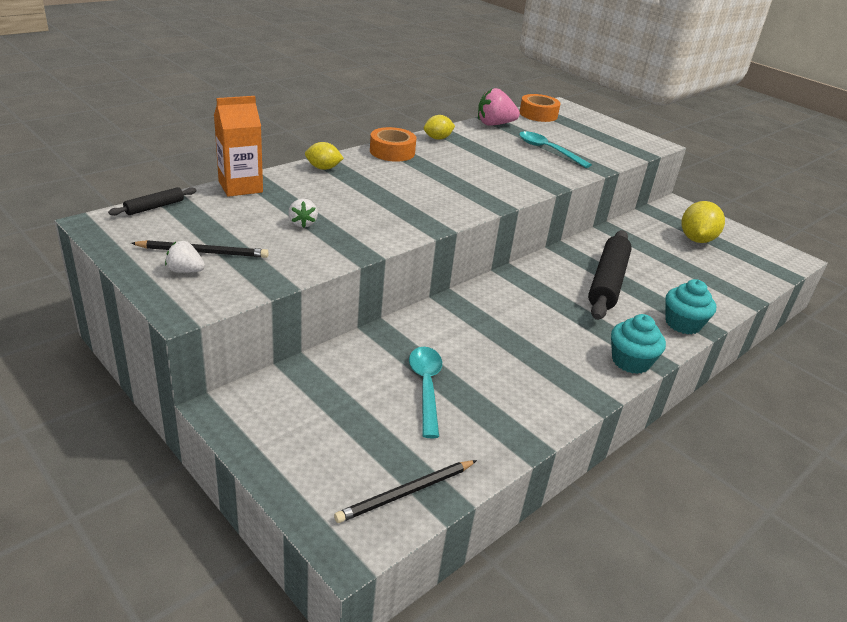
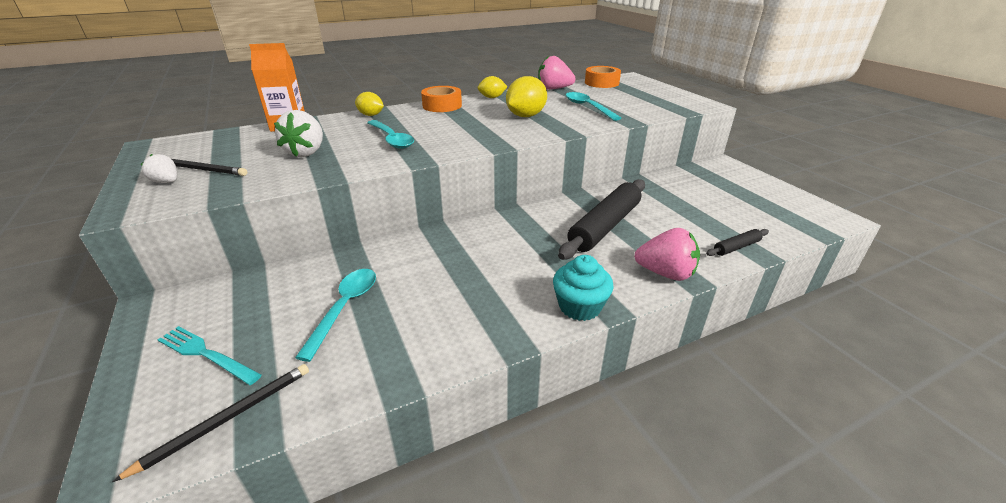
camera: 20 degrees right, 0 degrees up
black rolling pin [108,187,197,216] -> black rolling pin moved to [706,229,769,256]
white strawberry [288,199,318,228] -> white strawberry [274,110,323,157], size x1.74
black pencil [334,460,477,523] -> black pencil turned 150 degrees clockwise [112,364,309,482]
turquoise cupcake [665,279,717,334] -> pink strawberry [634,228,700,281]
yellow lemon [682,201,725,243] -> yellow lemon moved to [506,76,547,117]
none -> turquoise fork [158,326,262,385]
none -> turquoise spoon [367,120,414,149]

